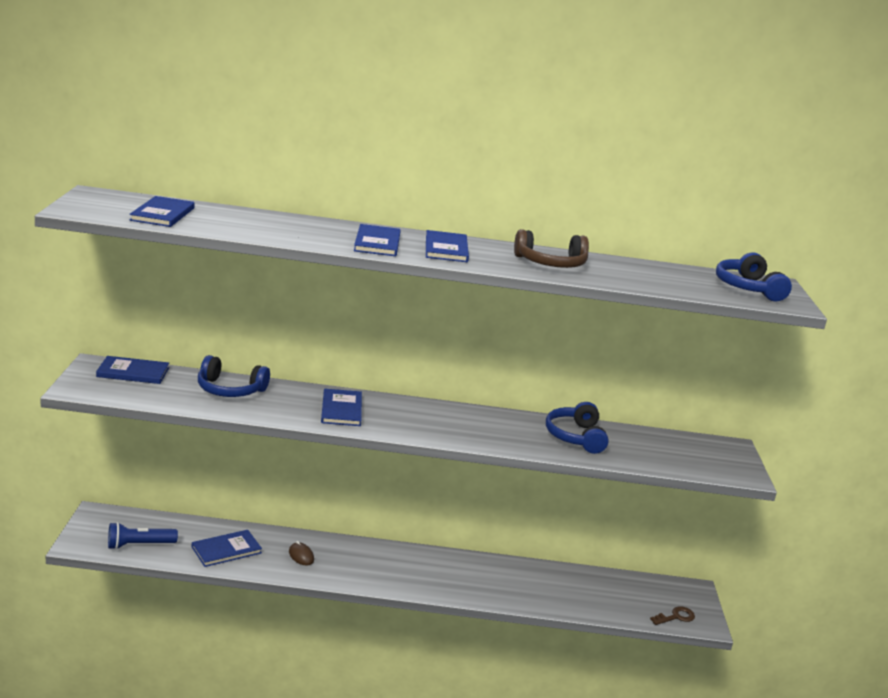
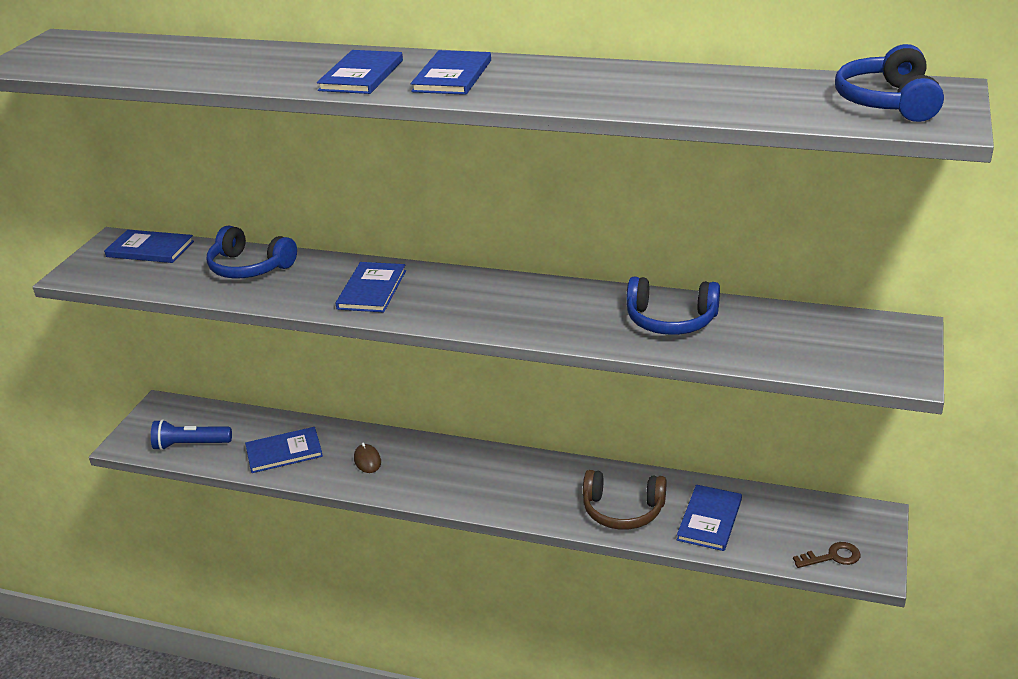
camera: 20 degrees right, 10 degrees up
blue book [130,196,195,227] -> blue book moved to [677,485,742,551]
brown headphones [514,229,589,268] -> brown headphones moved to [583,470,667,530]
blue headphones [546,402,609,454] -> blue headphones turned 90 degrees counterclockwise [626,277,720,335]

